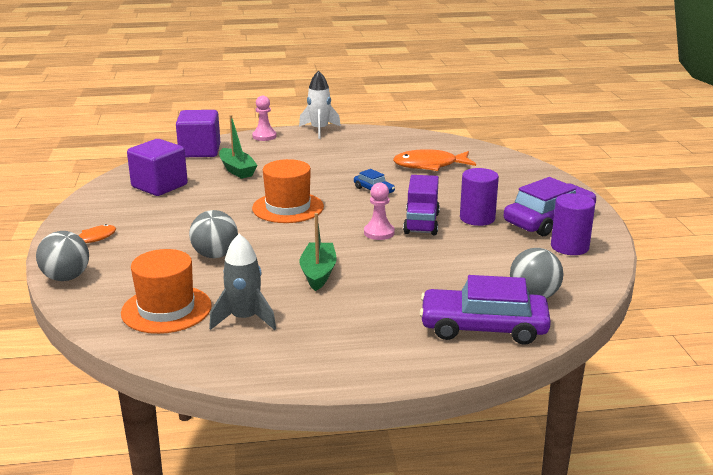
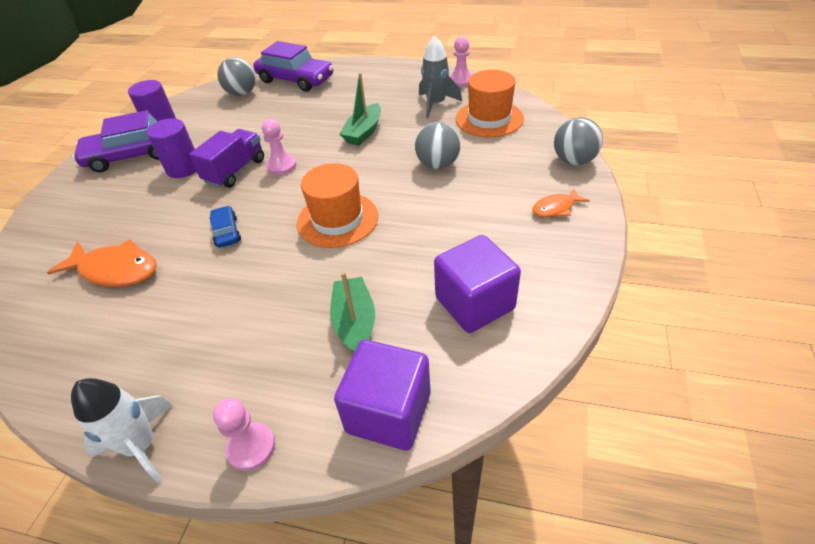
camera: 155 degrees left, 20 degrees up
none -> pink pawn [450,37,472,87]

